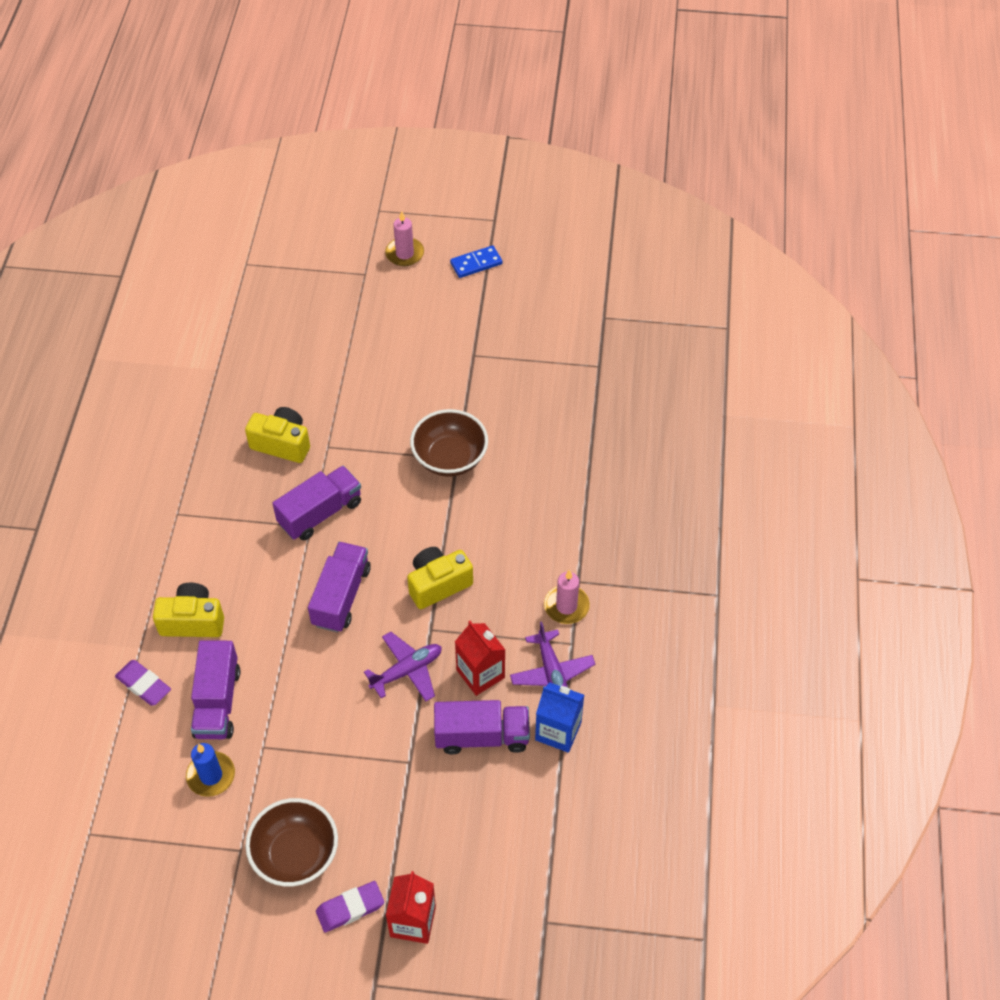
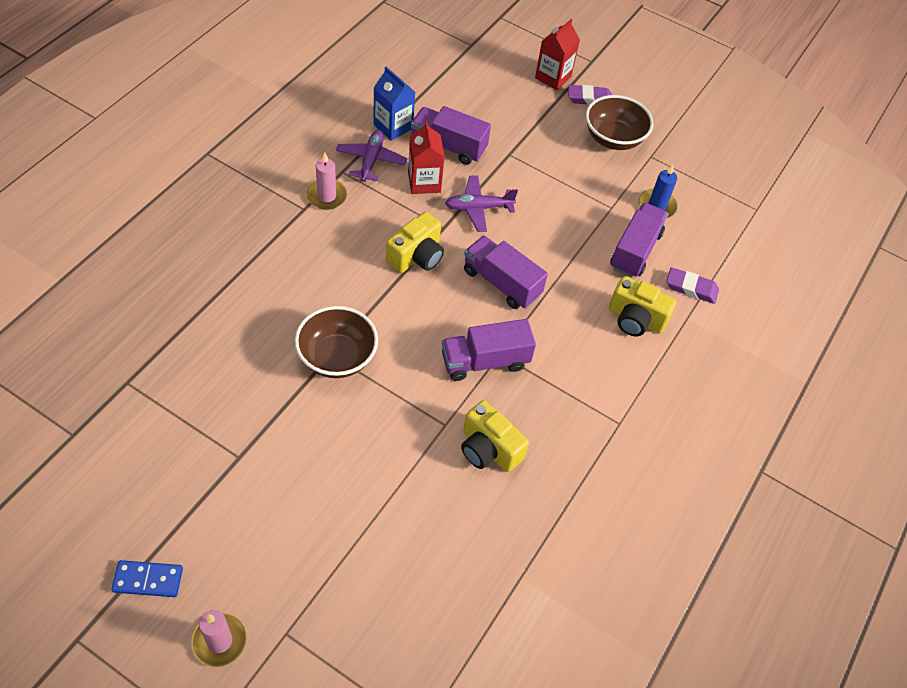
camera: 160 degrees left, 0 degrees up
purple eraser [115,660,171,706] -> purple eraser turned 45 degrees counterclockwise [666,267,719,304]
purple truck [308,542,371,632] -> purple truck turned 90 degrees clockwise [464,235,548,309]
yellow camera [407,547,473,609] -> yellow camera turned 45 degrees counterclockwise [386,212,444,273]

